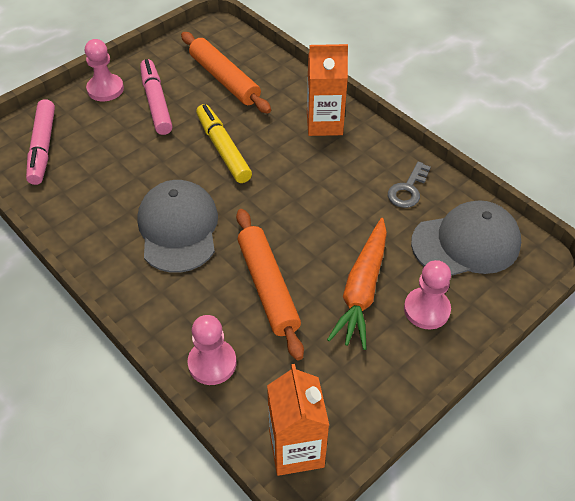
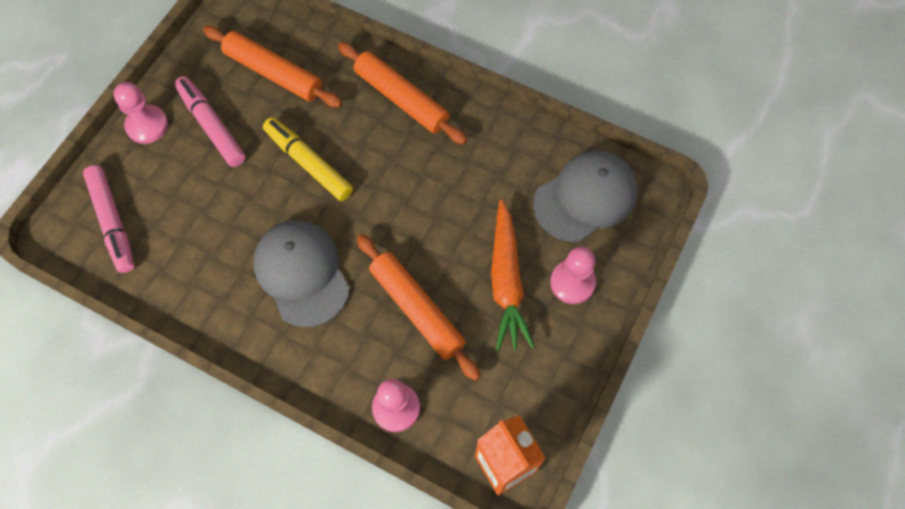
camera: 20 degrees left, 15 degrees up
orange carton [307,44,348,136] -> orange rolling pin [338,42,467,145]
grey key [388,161,431,208] -> none

